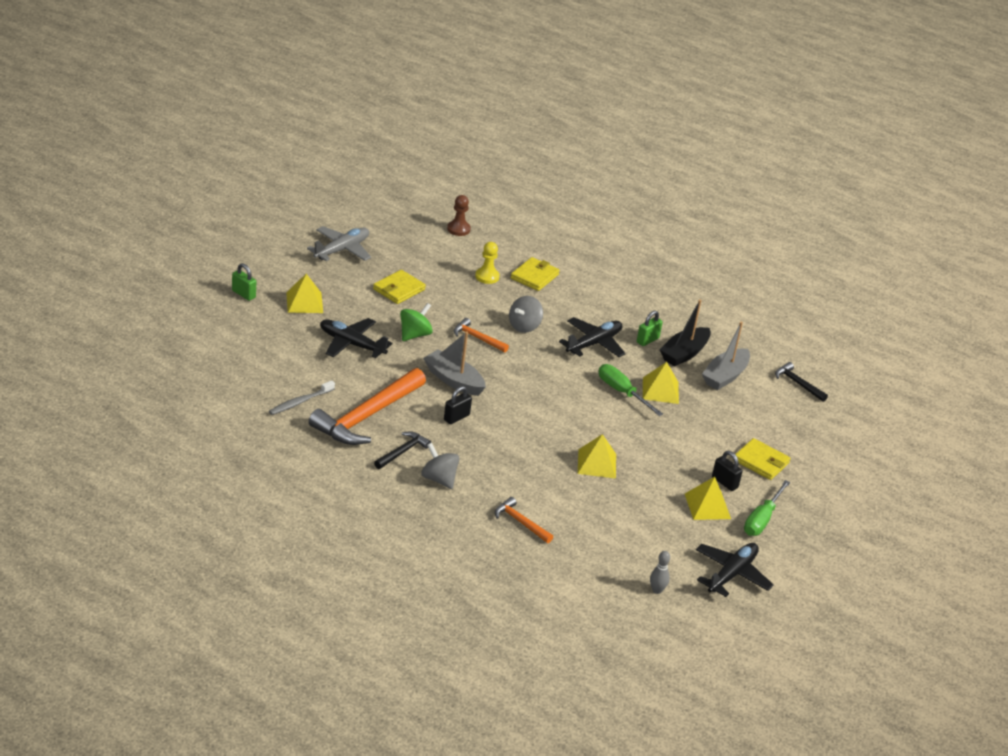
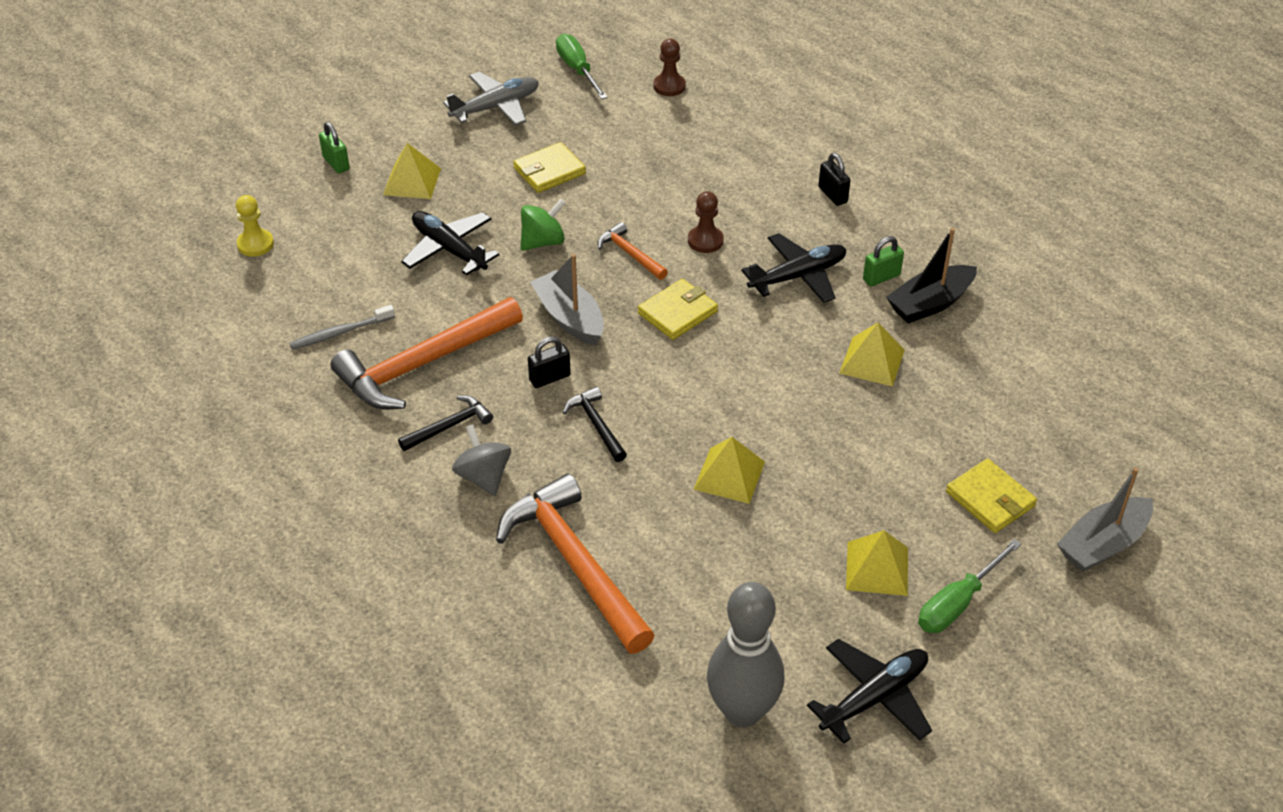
camera: 20 degrees right, 10 degrees up
yellow pawn [475,242,500,284] -> yellow pawn moved to [236,195,274,257]
orange hammer [495,497,553,543] -> orange hammer [496,474,655,654], size x2.12
grey spinning top [509,296,543,333] -> brown pawn [688,191,724,253]
yellow wallet [511,257,560,291] -> yellow wallet moved to [638,279,718,340]
green screwdriver [599,364,663,416] -> green screwdriver moved to [556,34,608,99]
grey bowling pin [650,551,670,594] -> grey bowling pin [707,582,784,727], size x2.46
grey boat [702,322,750,390] -> grey boat moved to [1057,467,1153,572]
black padlock [712,451,743,491] -> black padlock moved to [818,153,851,206]
black hammer [775,362,828,402] -> black hammer moved to [563,387,627,462]

